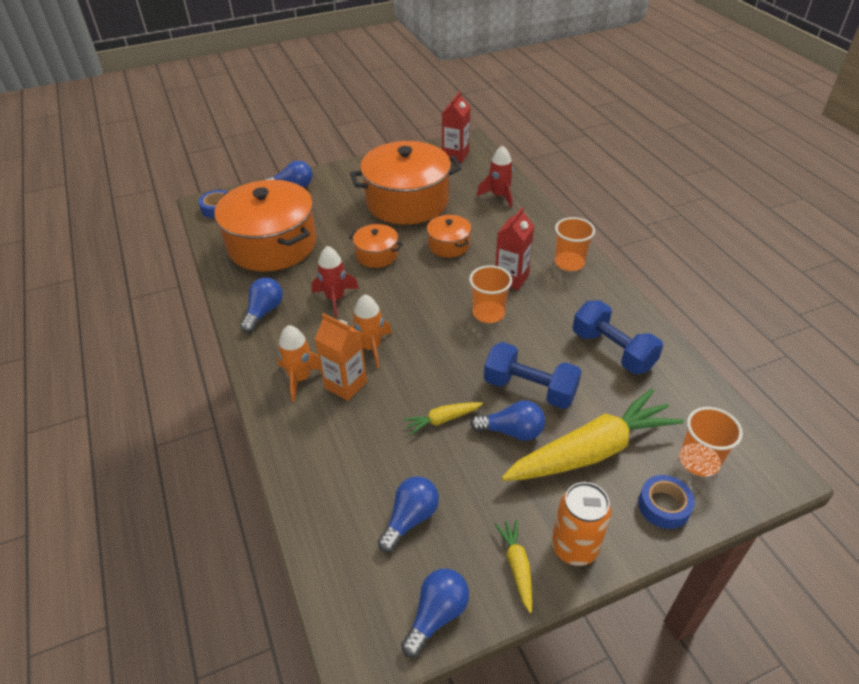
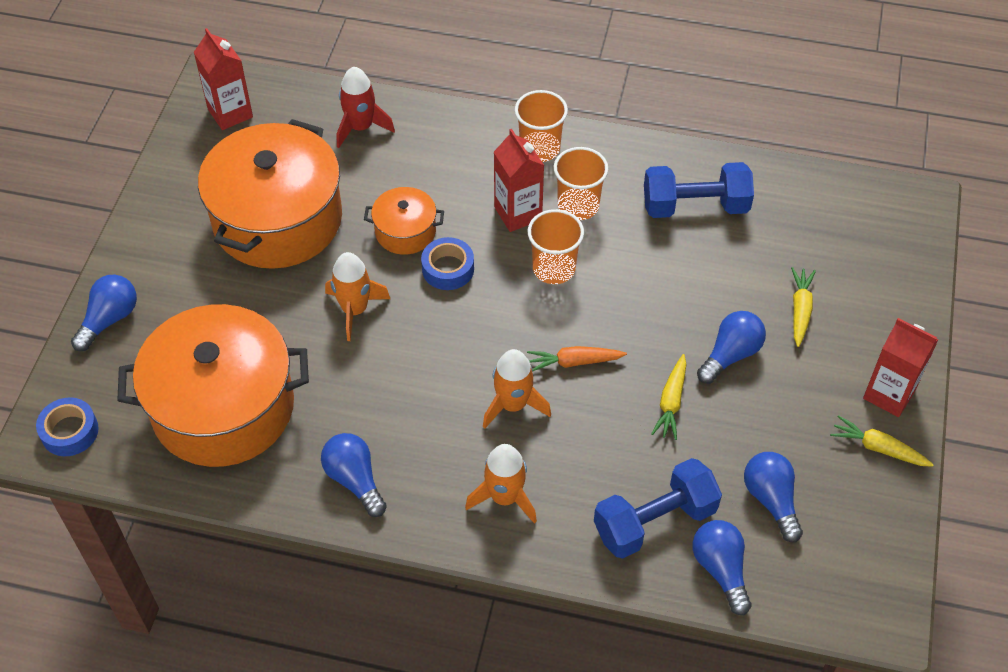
camera: 55 degrees left, 10 degrees up
red rocket [312,246,359,317] -> none
orange carton [315,313,367,401] -> none
orange pot [349,224,403,268] -> orange rocket [325,252,390,341]
blue light bulb [401,568,469,657] -> blue light bulb moved to [692,520,751,615]
blue dumbbell [484,342,582,409] -> blue dumbbell moved to [594,458,722,559]
yellow carrot [502,389,684,481] -> yellow carrot [791,267,816,347], size x0.44
orange can [552,482,611,566] -> red carton [863,318,939,417]
blue tape [638,475,695,529] -> blue tape moved to [421,237,474,290]
orange cup [680,407,743,476] -> orange cup moved to [554,147,608,220]
none -> orange carrot [527,346,627,372]

